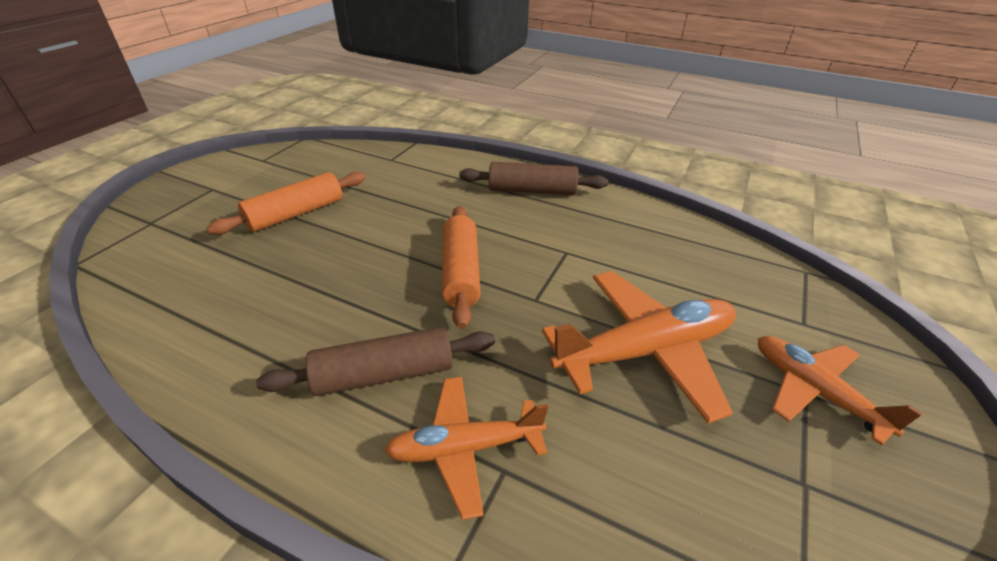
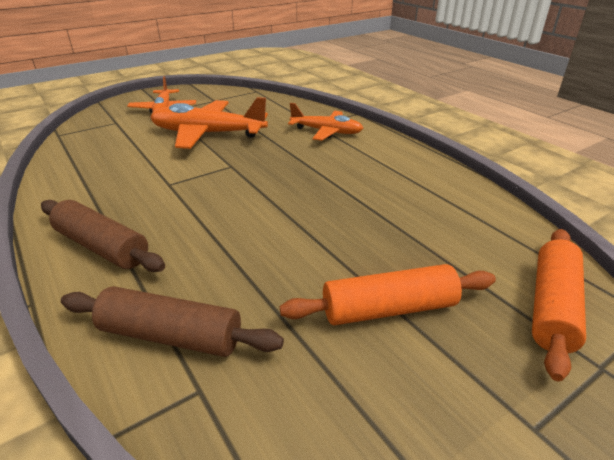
camera: 150 degrees left, 5 degrees down
brown rolling pin [256,327,495,396] -> brown rolling pin moved to [61,286,284,357]
orange rolling pin [442,206,481,329] -> orange rolling pin moved to [532,229,586,381]

